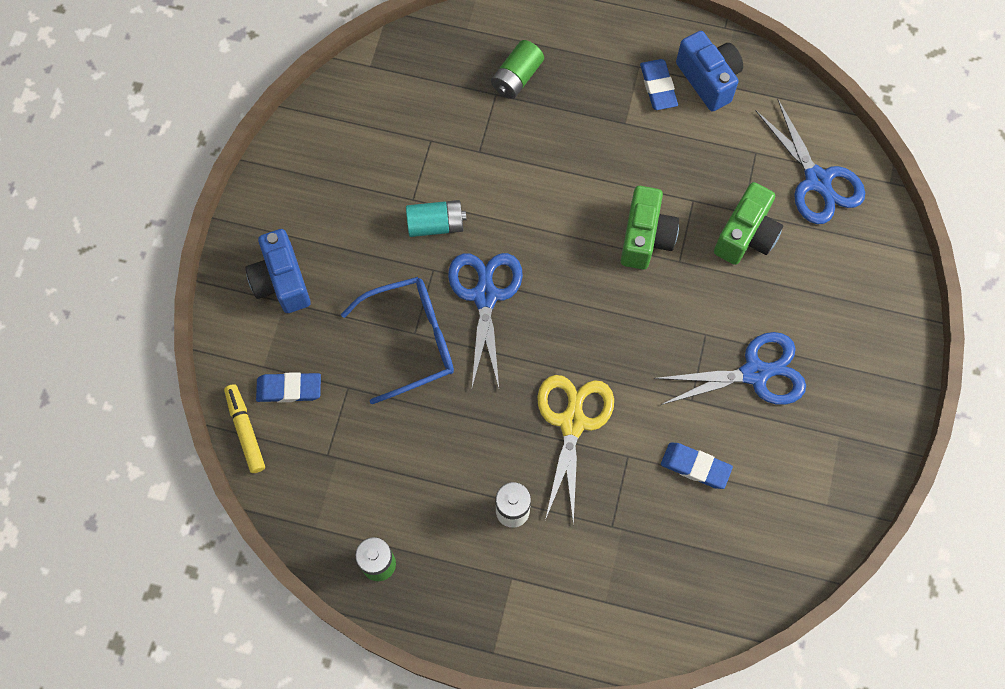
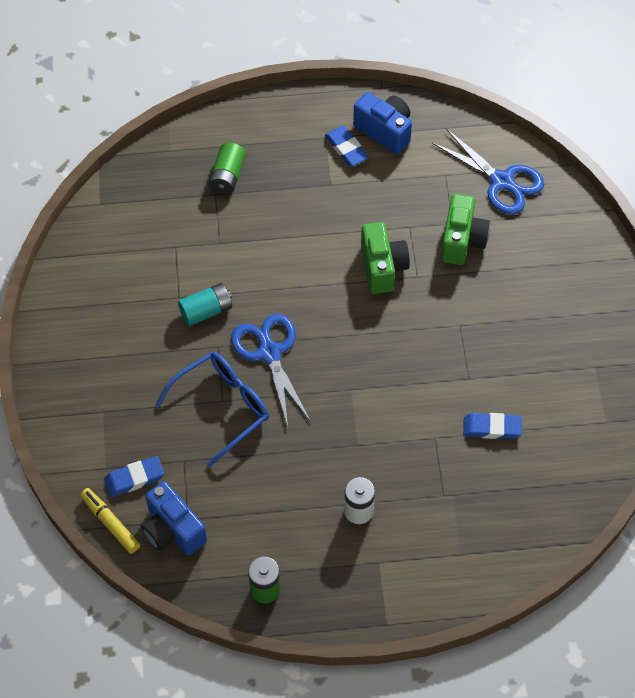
camera: 20 degrees left, 10 degrees down
blue camera [245,229,311,313] -> blue camera moved to [141,481,207,555]
yellow scissors [537,375,614,525] -> none
blue scissors [654,332,806,405] -> none

